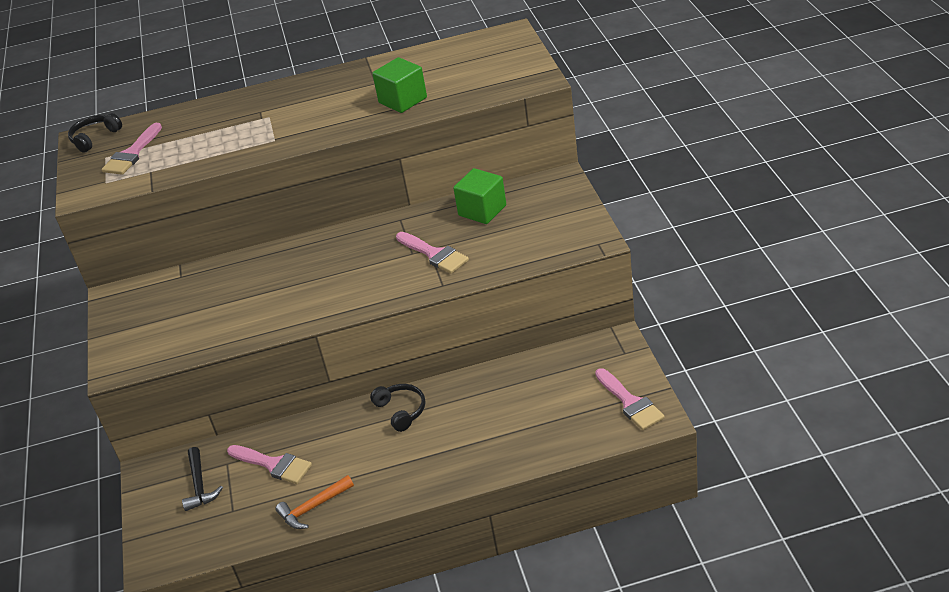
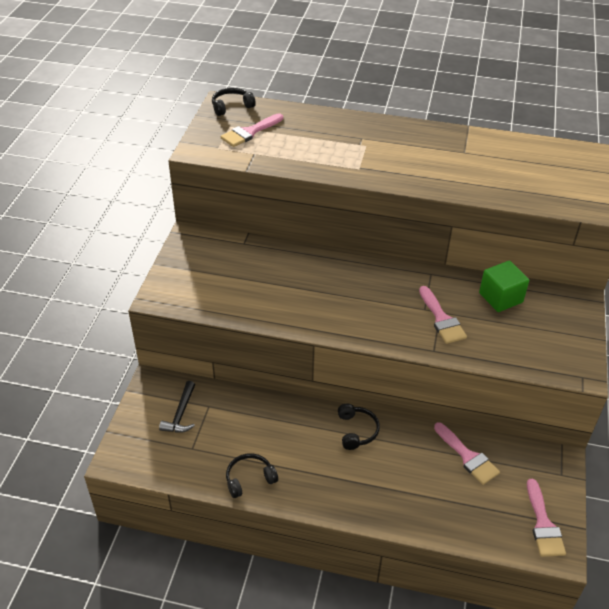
camera: 20 degrees right, 5 degrees up
pink brush [227,445,312,484] -> pink brush moved to [434,422,500,485]
orange hammer [276,475,354,529] -> black headphones [226,453,278,498]
green cube [372,57,427,113] -> none

